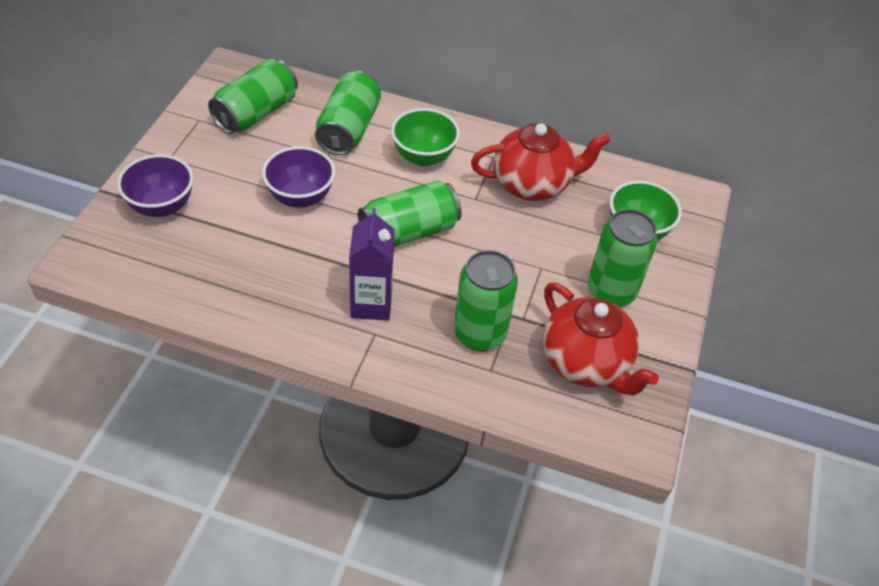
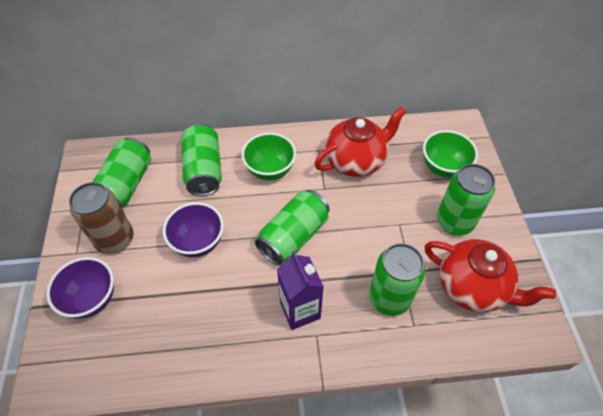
camera: 20 degrees left, 5 degrees up
none -> brown can [69,182,134,254]

